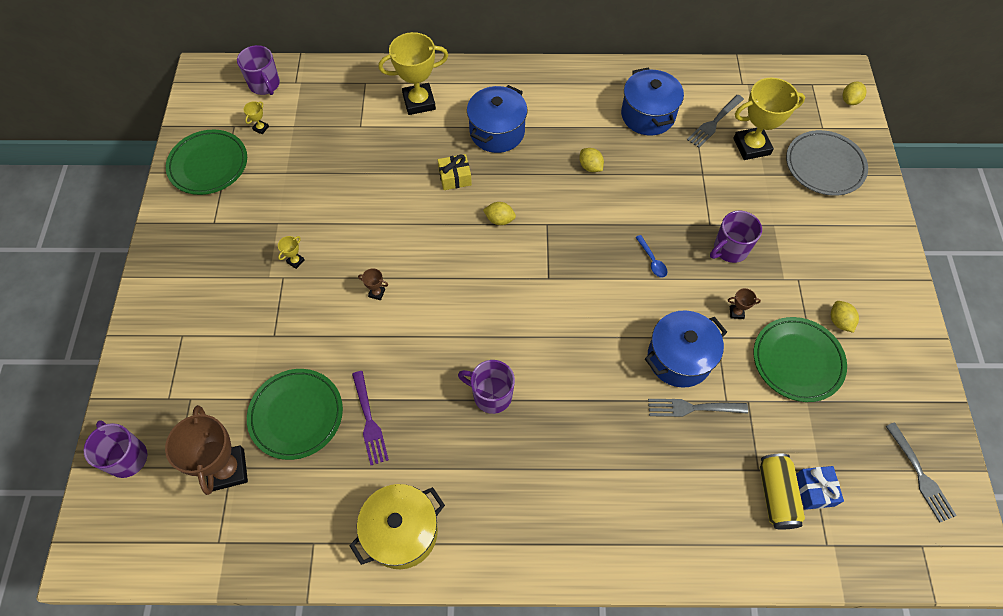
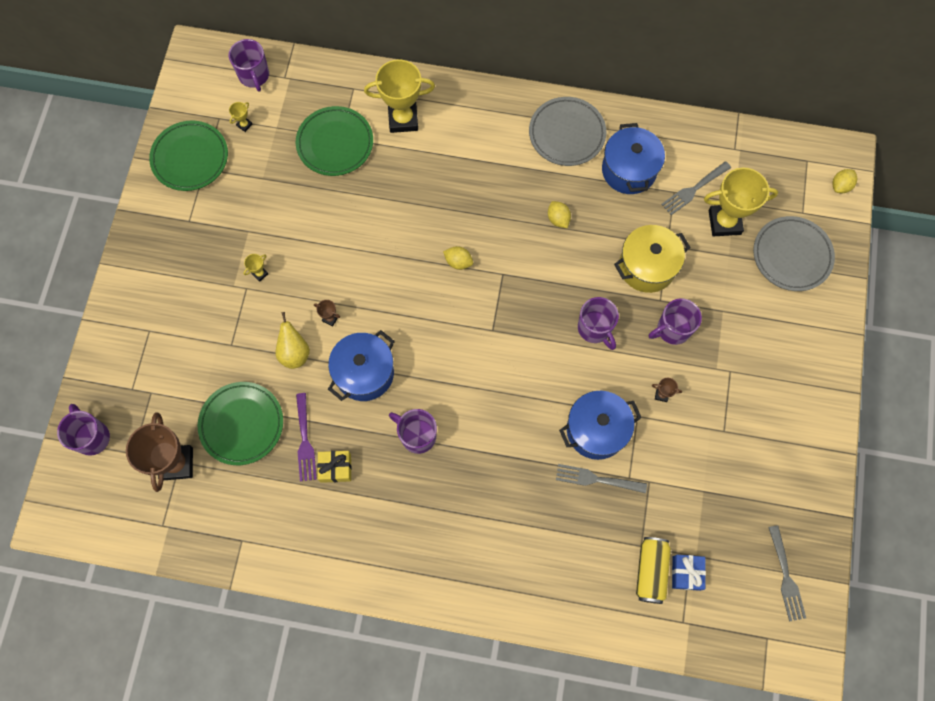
camera: 10 degrees right, 10 degrees up
yellow pot [349,484,445,569] -> yellow pot moved to [614,225,691,293]
yellow gift [438,154,472,190] -> yellow gift moved to [317,451,352,483]
blue pot [467,85,527,153] -> blue pot moved to [328,330,395,401]
blue spoon [635,235,667,278] -> purple mug [578,297,619,350]
green plate [754,317,847,402] -> green plate moved to [296,106,373,176]
yellow lemon [831,301,859,333] -> none
none -> yellow pear [275,312,310,369]
none -> grey plate [529,97,606,166]

